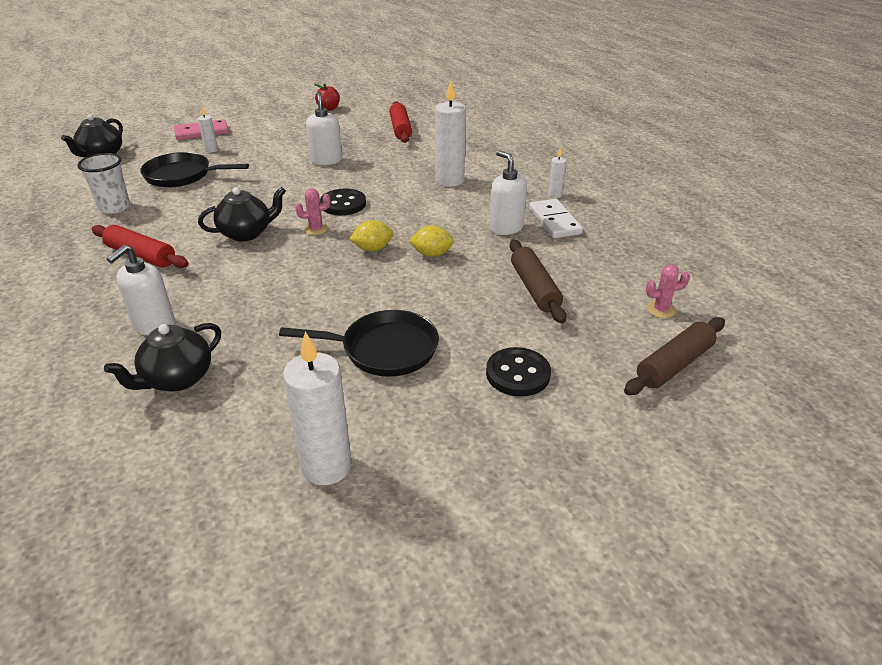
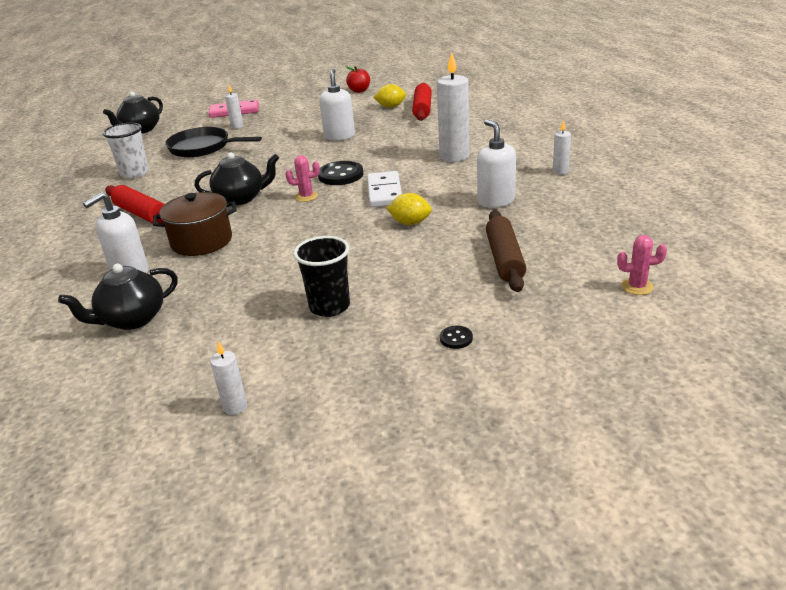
camera: 15 degrees right, 5 degrees down
black pan [279,310,439,377] -> black cup [294,236,350,317]
white candle [283,331,352,485] -> white candle [210,341,247,415], size x0.48
yellow lemon [349,220,393,251] -> yellow lemon moved to [373,84,406,108]
black button [486,347,551,397] -> black button [440,326,473,349], size x0.48
white domino [529,199,583,238] -> white domino moved to [367,171,402,207]
brown rolling pin [624,317,725,395] -> none
none -> brown pot [153,192,237,256]

